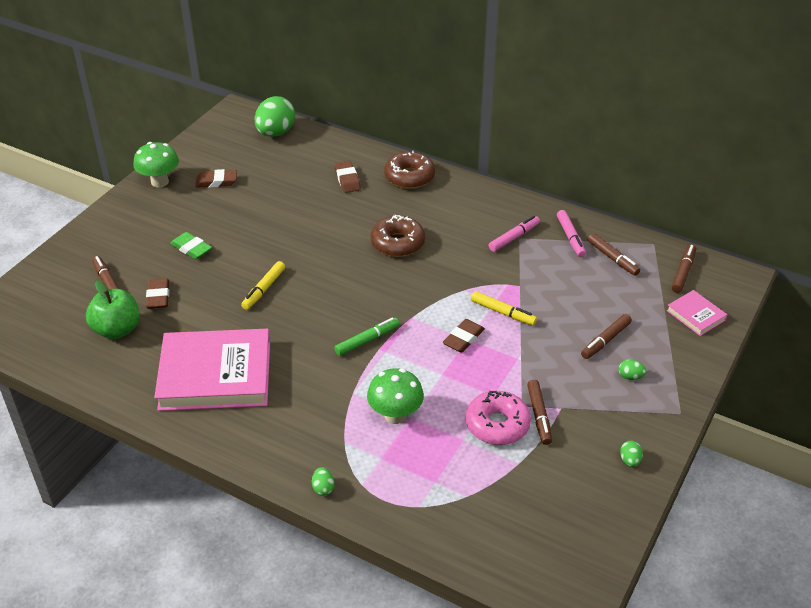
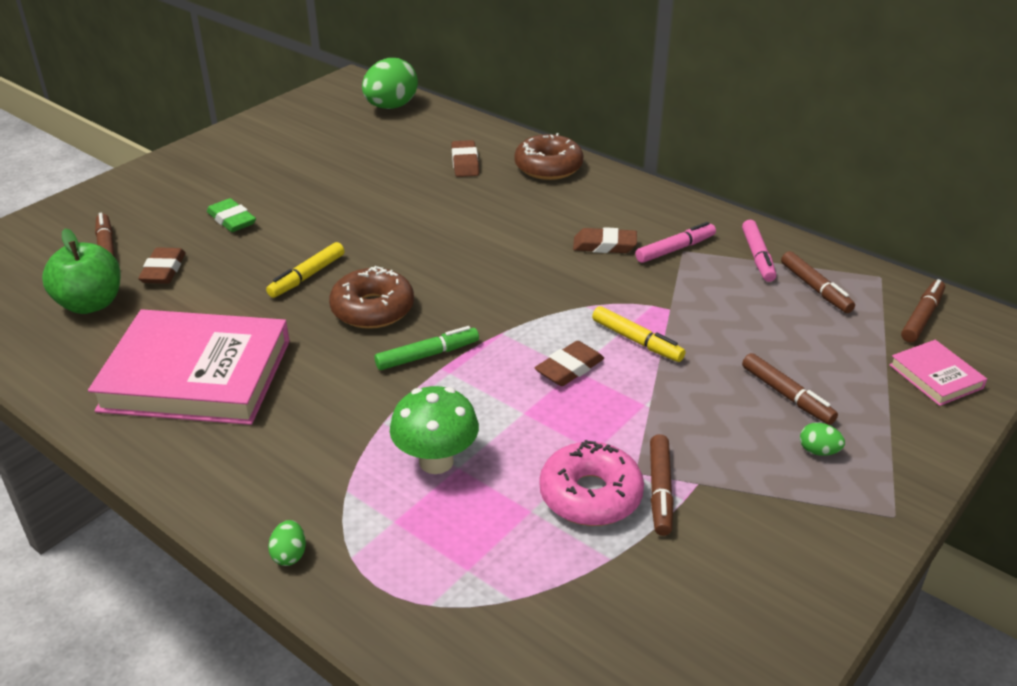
camera: 10 degrees right, 5 degrees down
green mushroom [133,142,179,187] -> none
brown eraser [196,169,237,188] -> brown eraser moved to [573,227,637,253]
brown donut [371,215,425,257] -> brown donut moved to [329,266,414,329]
brown marker [581,314,632,359] -> brown marker turned 90 degrees counterclockwise [742,353,838,425]
green egg [620,441,643,467] -> none

